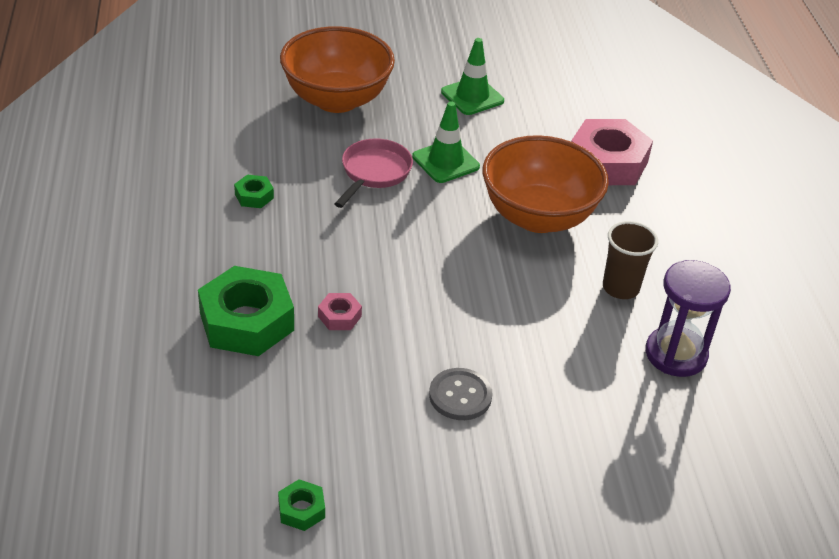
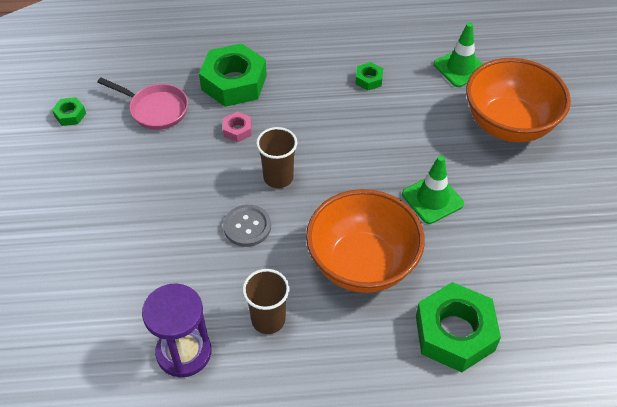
camera: 95 degrees right, 10 degrees up
pink pan [335,138,413,208] -> pink pan moved to [97,78,188,130]
grey button [429,368,492,420] -> grey button moved to [223,205,271,247]
green traffic cone [441,38,504,115] -> green traffic cone moved to [434,23,483,87]
pink nut [571,119,653,185] -> green nut [416,282,501,372]
none -> brown cup [256,127,297,188]

